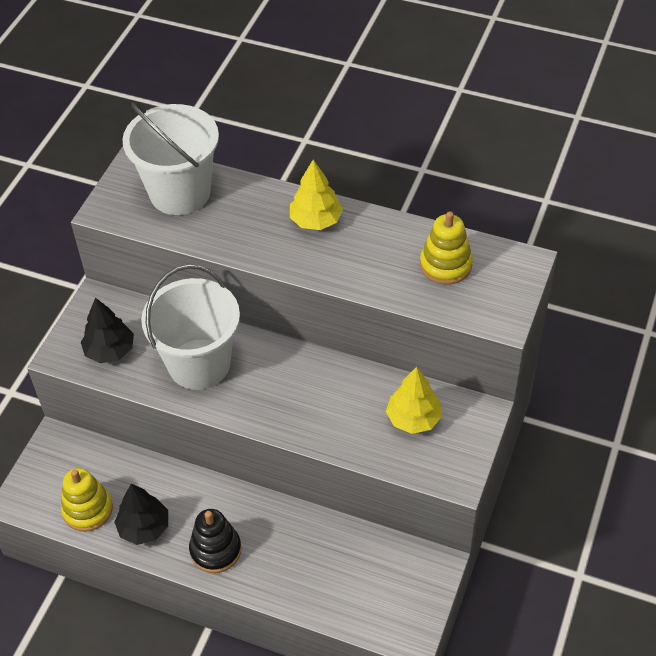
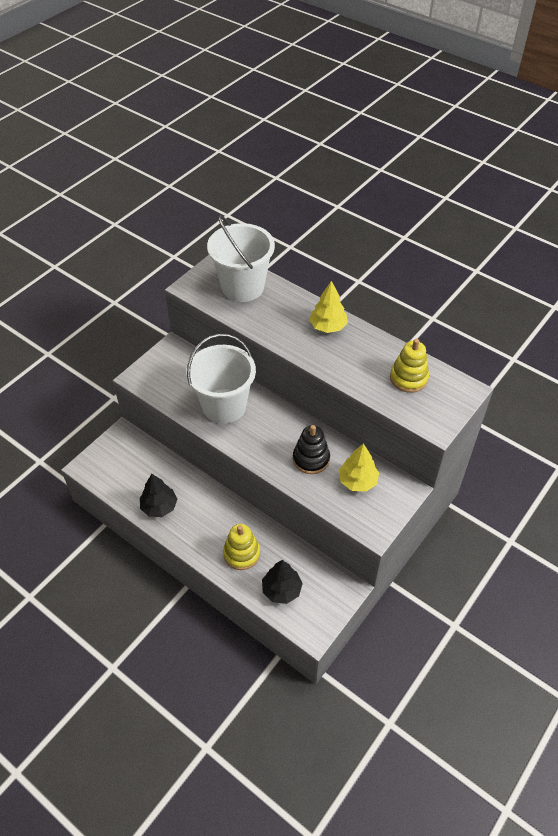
camera: 15 degrees right, 0 degrees up
yellow stacking toy [61,468,113,532] -> yellow stacking toy moved to [223,524,260,570]
black tree [81,298,134,363] -> black tree moved to [262,560,303,604]
black stacking toy [189,509,242,573] -> black stacking toy moved to [293,425,330,474]

